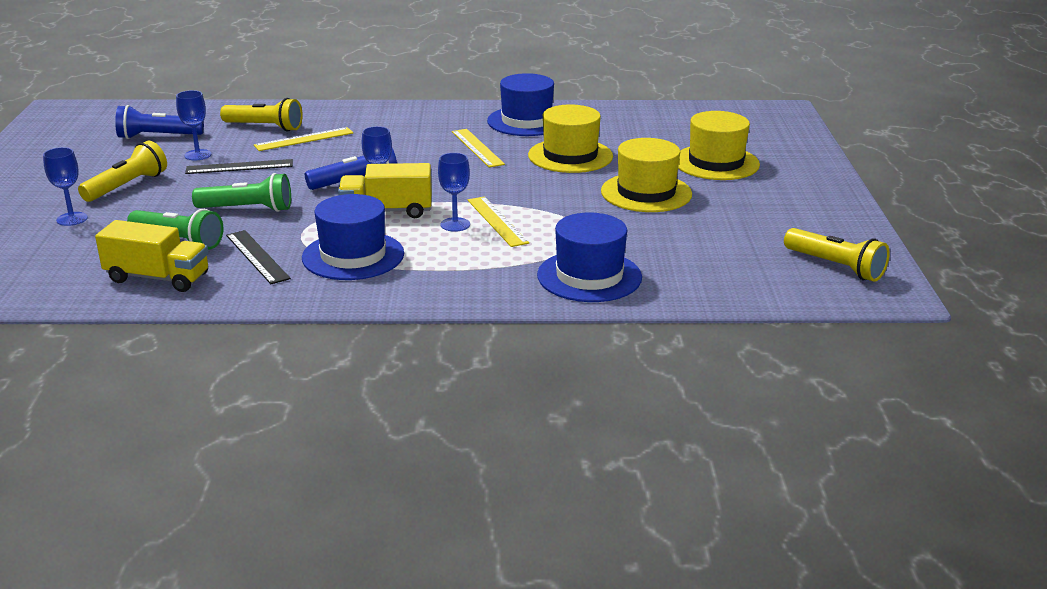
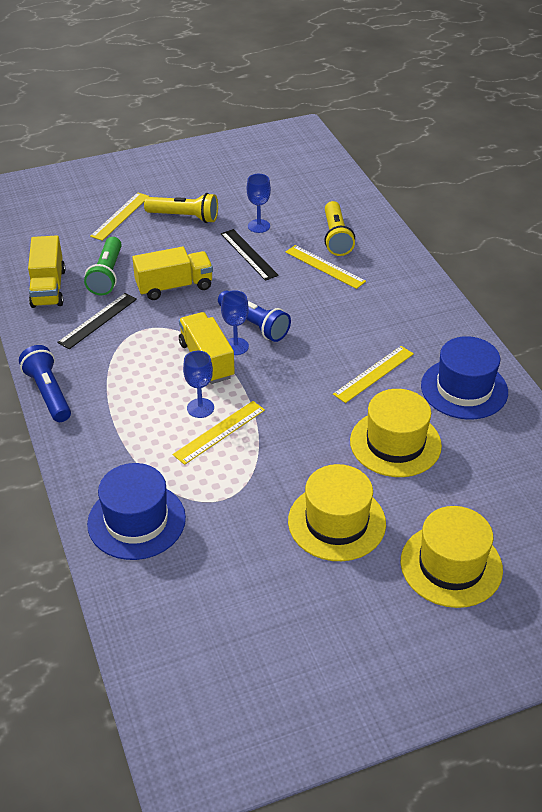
camera: 70 degrees right, 15 degrees up
blue goblet [43,147,88,226] -> yellow ruler [90,192,150,241]
blue flashlight [115,105,204,139] -> blue flashlight moved to [19,345,71,422]
green flashlight [192,173,291,212] -> yellow truck [132,247,213,300]
blue hat [302,194,404,280] -> none
yellow flashlight [784,228,890,282] -> none

